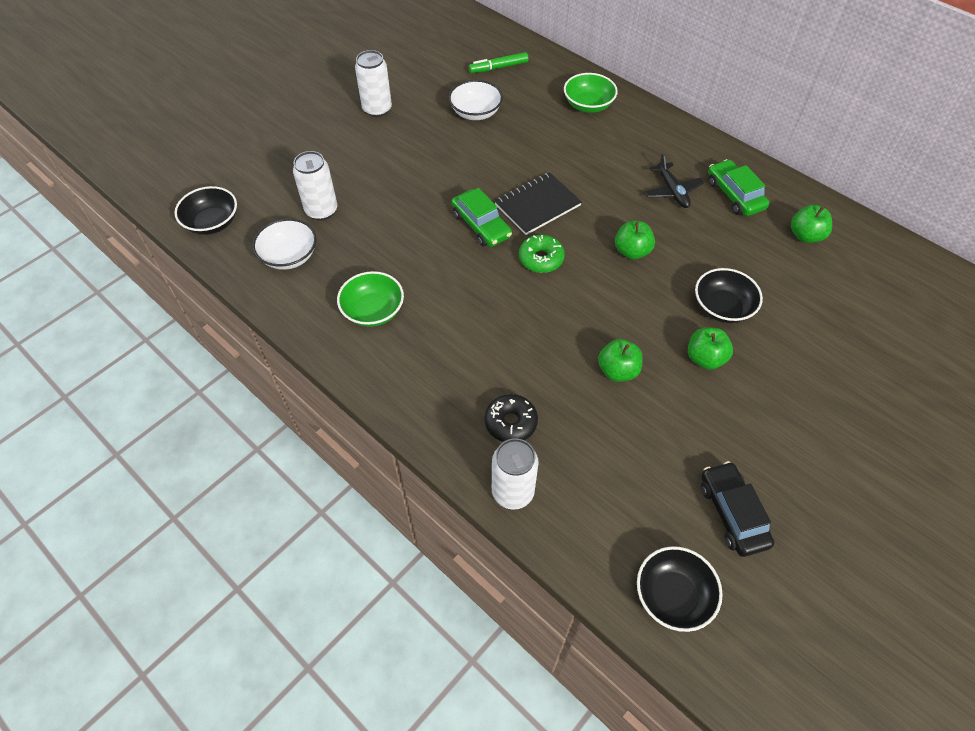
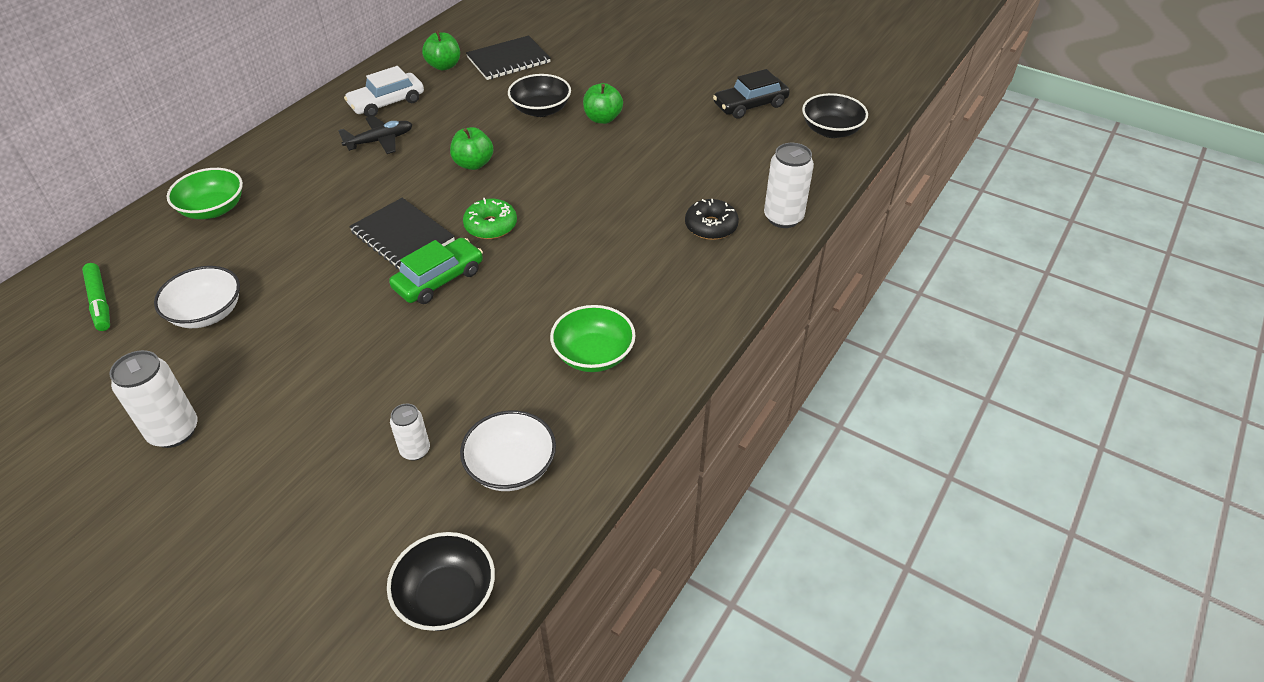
camera: 100 degrees left, 10 degrees down
white can [293,151,337,221] -> white can [390,404,430,461], size x0.59
green apple [598,339,643,382] -> none
green car [708,159,769,216] -> white car [344,66,424,117]
none -> black notebook [466,35,551,80]

